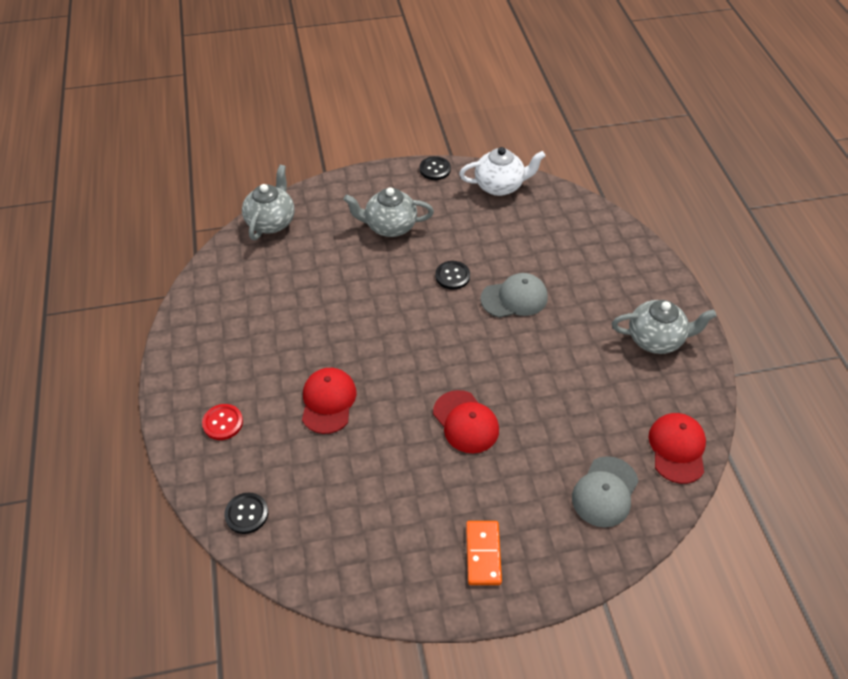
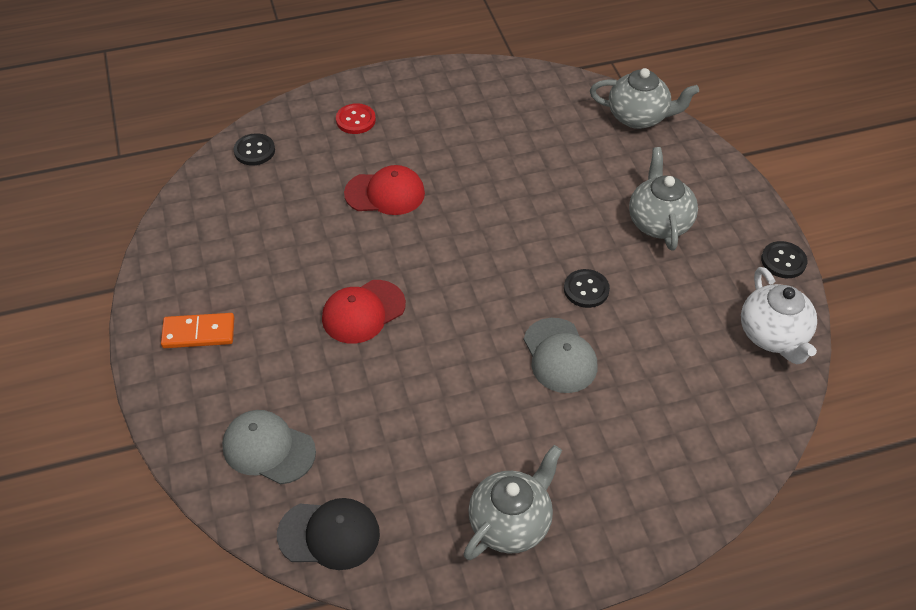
camera: 85 degrees right, 0 degrees up
grey teapot [612,300,717,354] -> grey teapot turned 135 degrees counterclockwise [463,445,562,560]
red cap [649,413,706,484] -> black cap [277,498,380,570]

